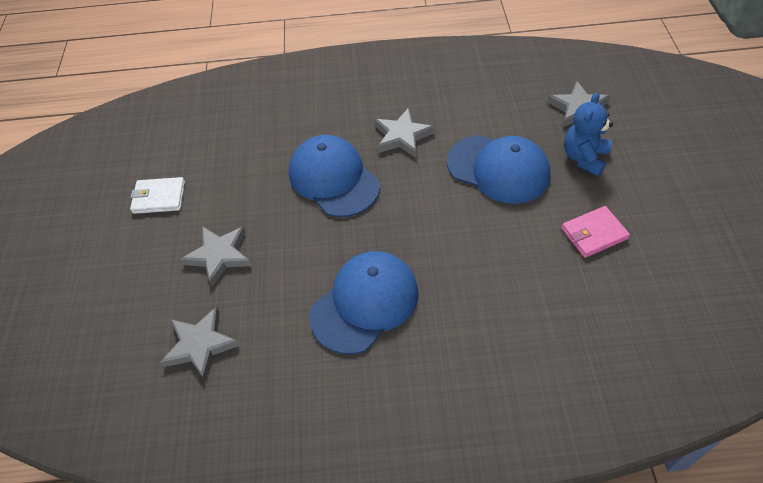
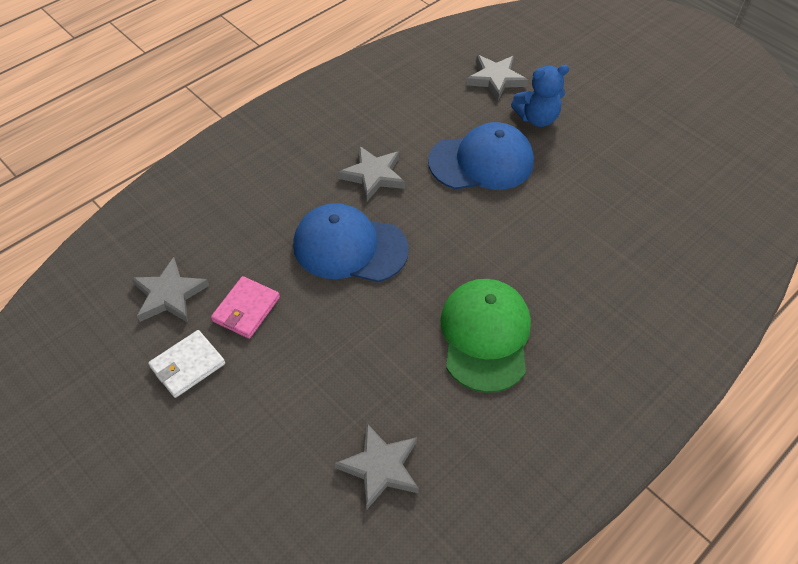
camera: 45 degrees left, 0 degrees up
grey star [180,226,252,287] -> grey star moved to [131,257,209,323]
blue cap [309,251,419,354] -> green cap [440,279,531,393]
pink wallet [561,206,630,258] -> pink wallet moved to [211,276,280,339]
blue teddy bear [564,92,613,176] -> blue teddy bear turned 90 degrees counterclockwise [511,65,569,127]

